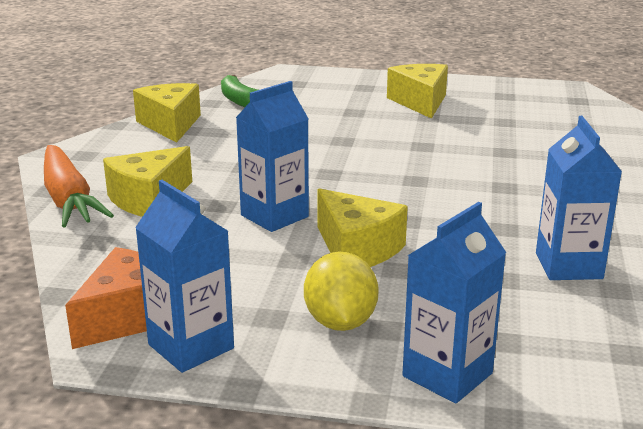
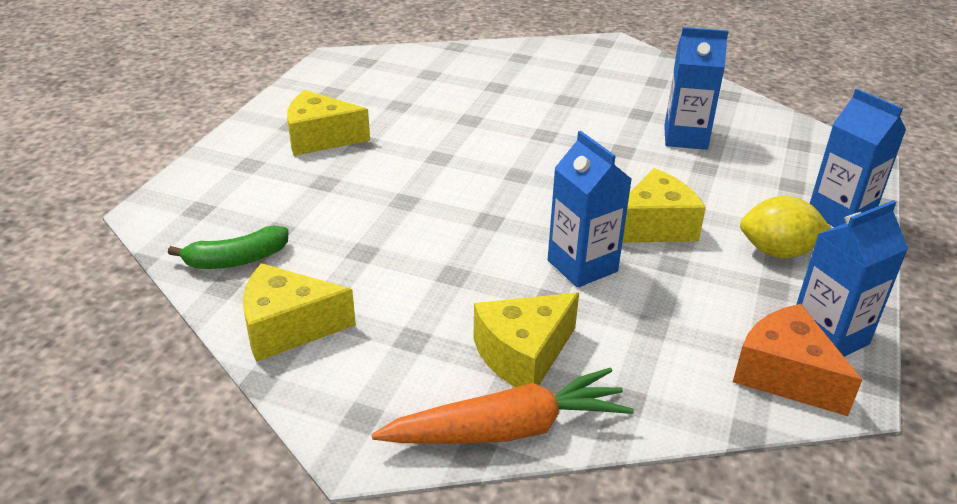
camera: 80 degrees left, 10 degrees up
yellow cheese [103,146,192,217] -> yellow cheese turned 90 degrees clockwise [473,292,579,387]

